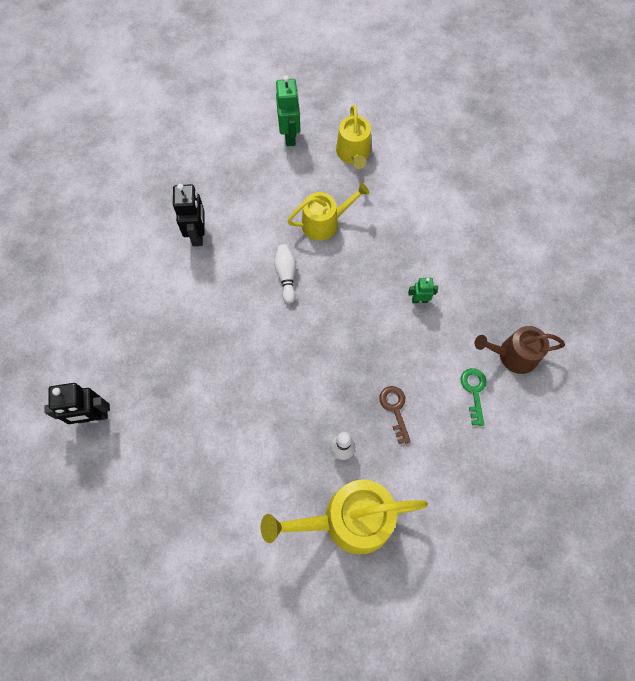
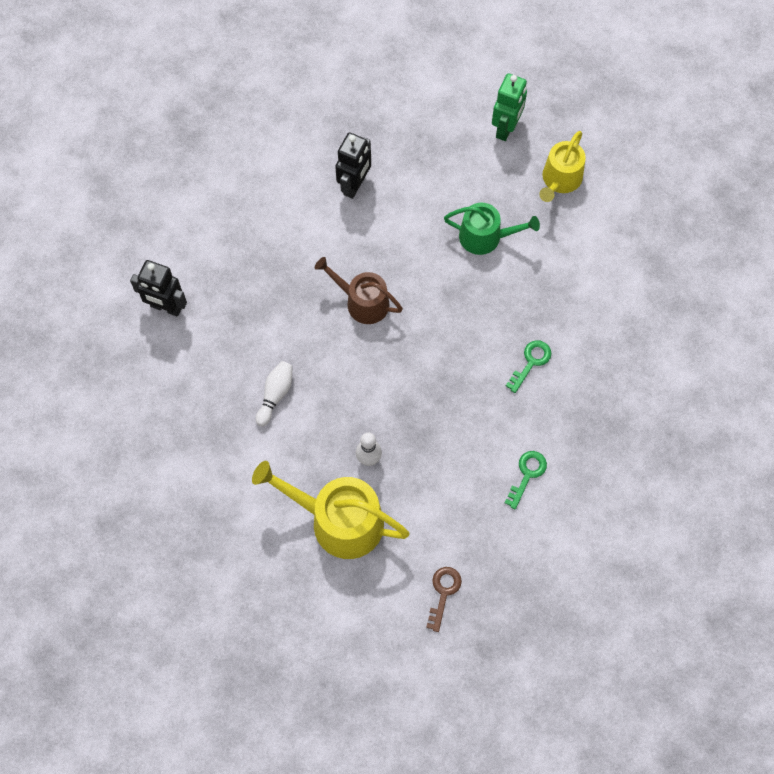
camera: 30 degrees right, 0 degrees up
white bowling pin [274,244,296,304] -> white bowling pin moved to [256,361,293,426]
yellow watering can [287,183,369,241] -> green watering can [444,203,540,255]
brown key [379,386,411,444] -> brown key moved to [426,567,462,632]
green robot [408,278,438,303] -> green key [506,340,552,393]
brown watering can [474,326,565,374] -> brown watering can moved to [315,257,403,324]

